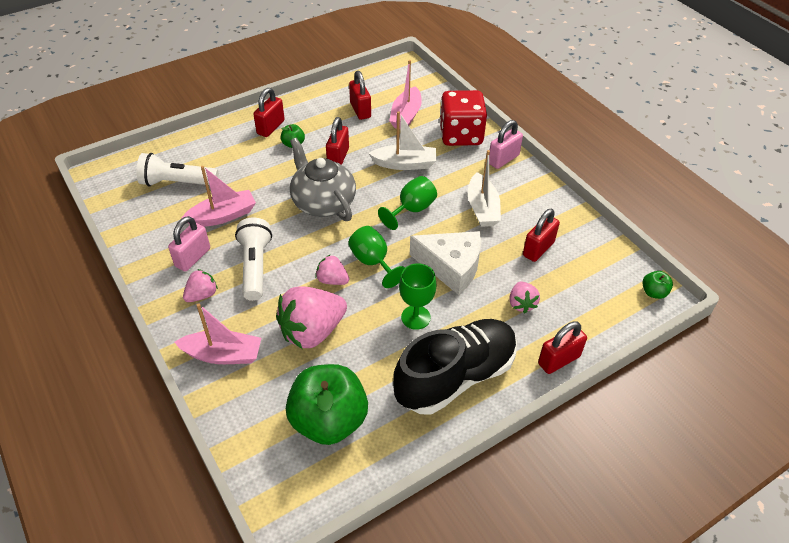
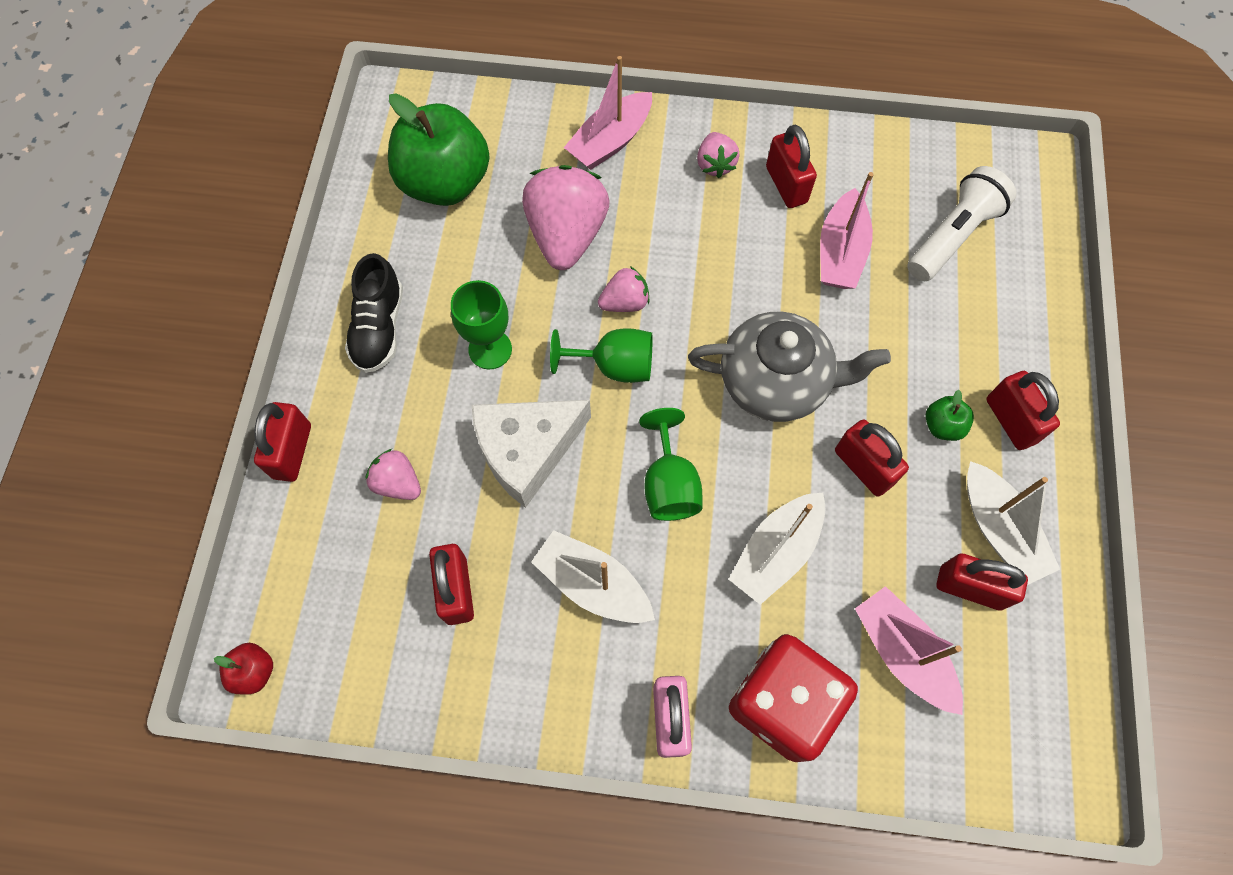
camera: 130 degrees right, 20 degrees up
pink padlock [168,216,210,272] -> red padlock [766,125,817,208]
white flashlight [235,218,272,301] -> none
black shoe [393,319,517,415] -> black shoe [345,253,403,373], size x0.57
green apple [642,271,673,299] -> red apple [214,643,273,694]
none -> white boat [967,461,1060,585]

